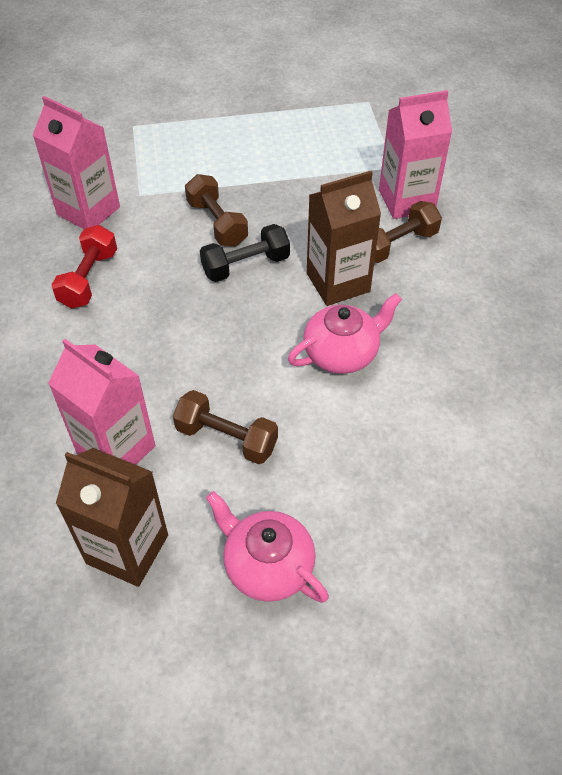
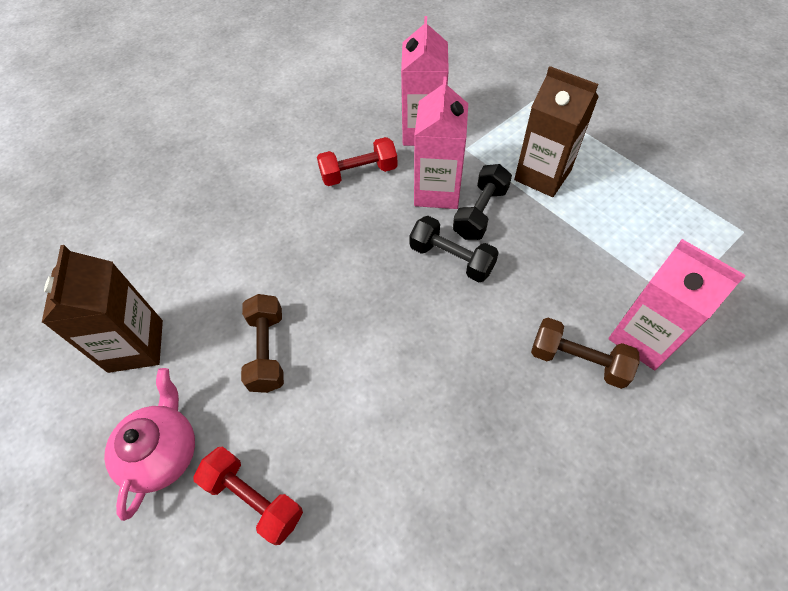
camera: 60 degrees right, 5 degrees up
pink carton [48,339,155,465] -> pink carton moved to [414,76,468,209]
brown dumbbell [185,174,248,246] -> black dumbbell [453,164,512,240]
pink teapot [288,293,402,374] -> none
brown carton [307,171,381,306] -> brown carton moved to [514,66,599,197]
none -> red dumbbell [193,447,303,545]

